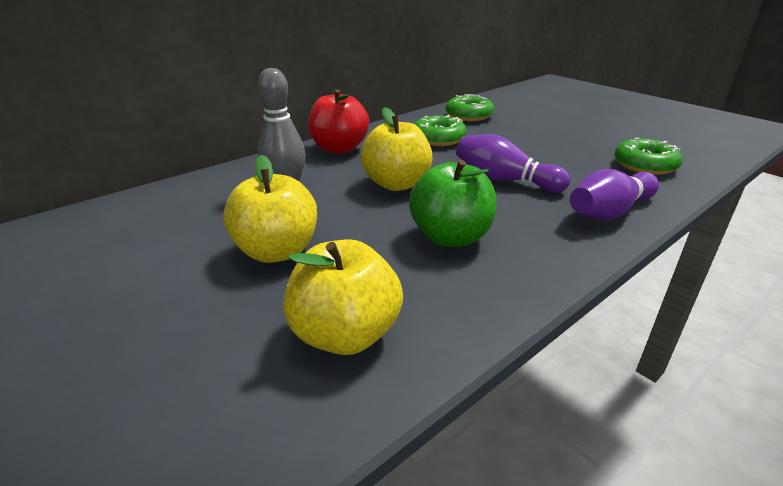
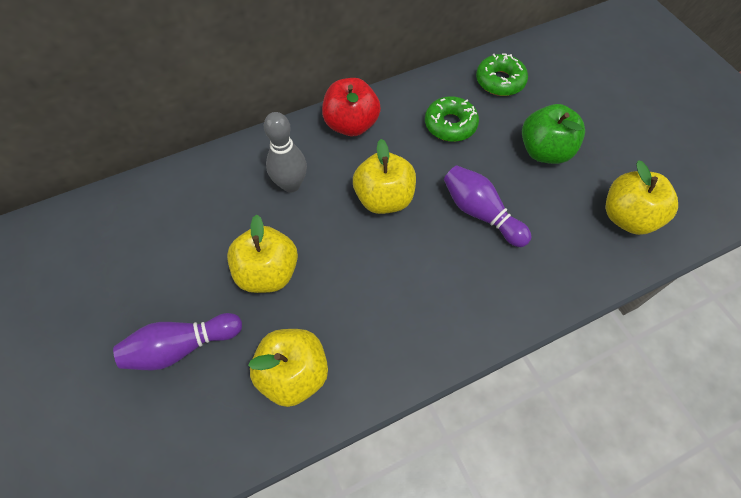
camera: 15 degrees right, 30 degrees up
green apple [409,160,497,247] -> green apple moved to [522,104,585,164]
purple bowling pin [570,169,659,220] -> purple bowling pin moved to [113,313,242,370]
green donut [614,138,683,175] -> yellow apple [606,160,678,235]

